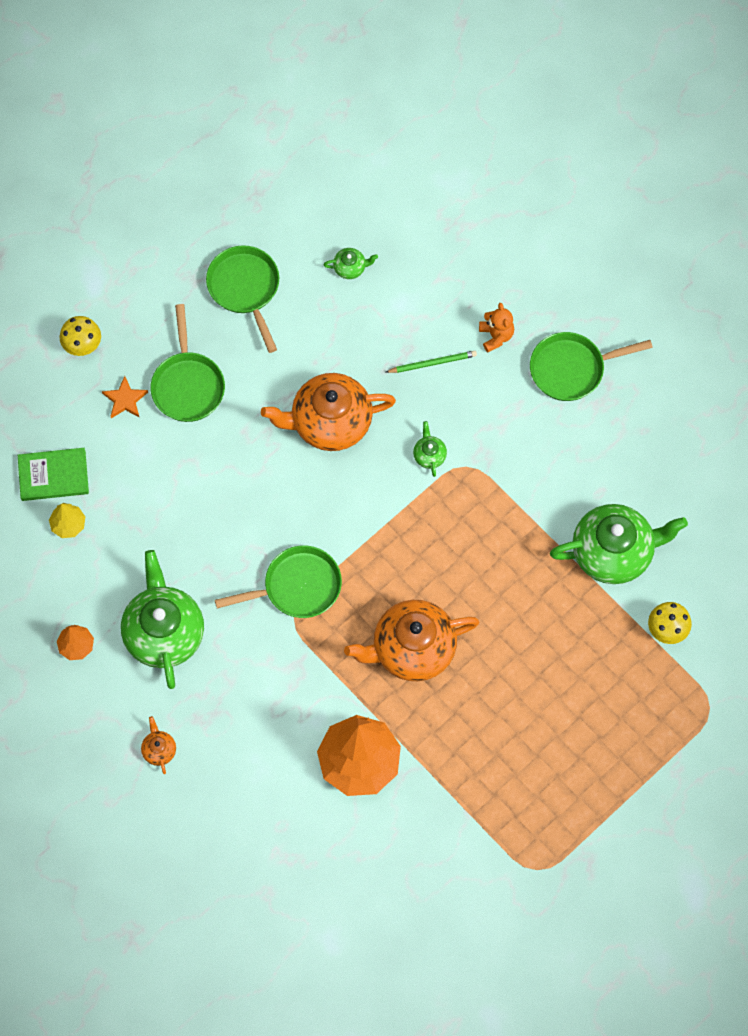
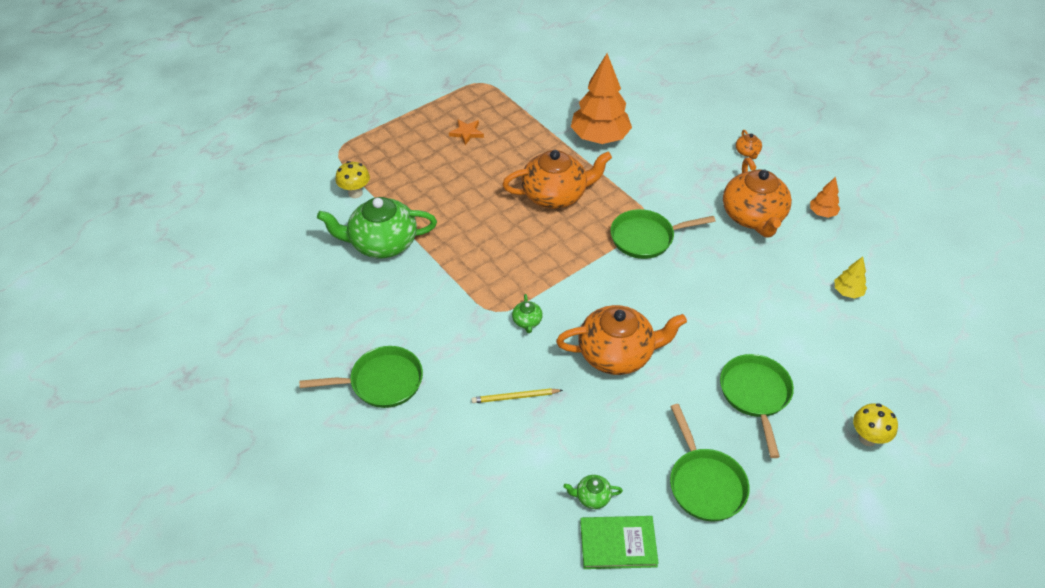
camera: 175 degrees left, 20 degrees down
green book [18,448,89,501] -> green book moved to [580,516,659,569]
orange star [102,376,148,418] -> orange star moved to [449,120,484,145]
green teapot [121,550,204,689] -> orange teapot [723,158,792,237]
green pencil [386,351,477,373] -> yellow pencil [472,388,563,403]
orange teddy bear [479,303,514,352] -> none

